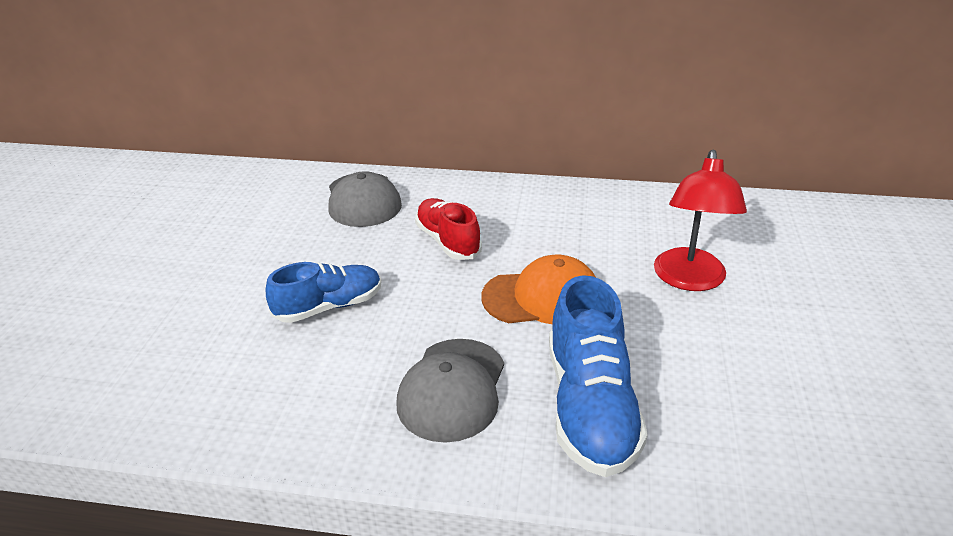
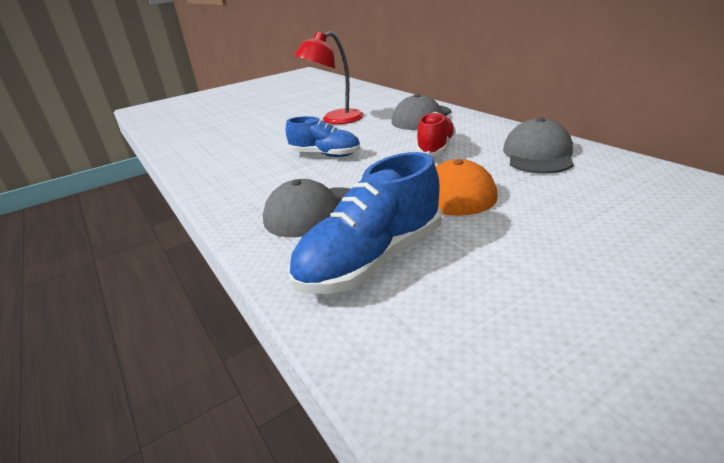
camera: 50 degrees right, 5 degrees down
red lamp [654,150,747,291] -> red lamp moved to [294,31,364,124]
none -> grey cap [503,117,574,174]

